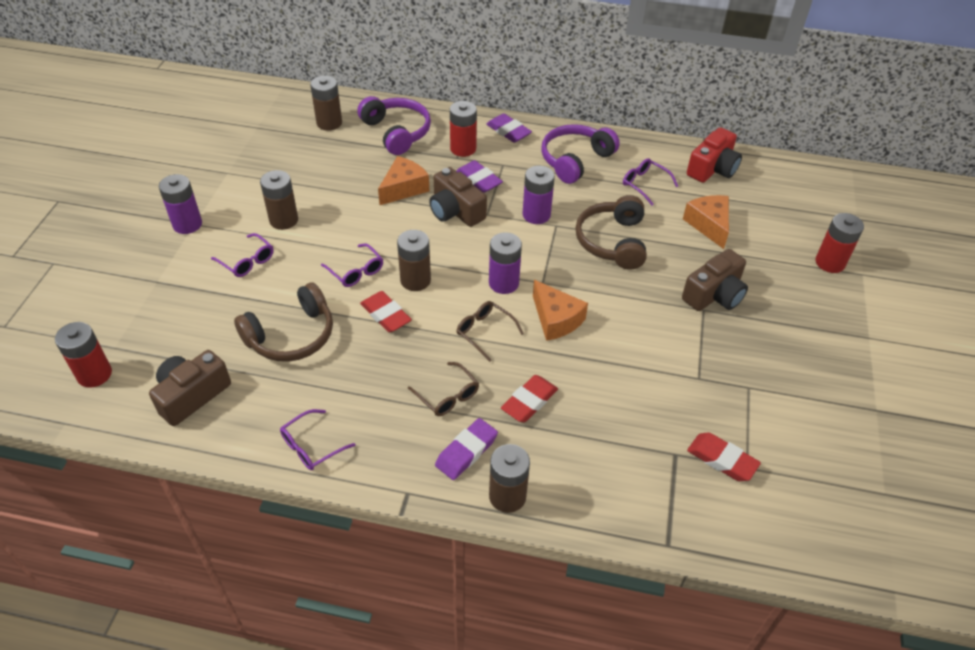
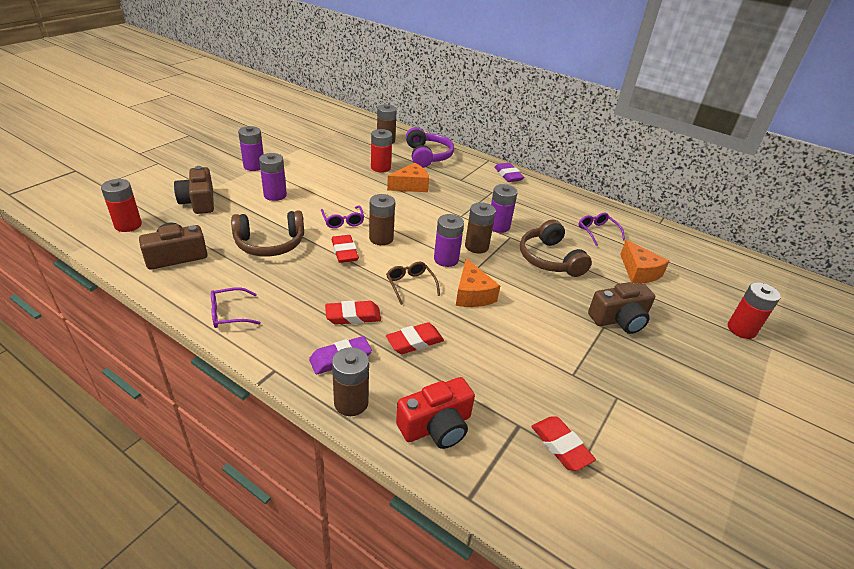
camera: 20 degrees right, 10 degrees down
purple glasses [211,233,274,277] -> purple battery [259,153,287,201]
brown battery [260,170,298,230] -> brown battery moved to [465,202,496,253]
brown glasses [408,362,479,416] -> red eraser [325,301,381,325]
brown camera [429,167,487,227] -> brown camera moved to [174,166,214,214]
red battery [450,101,477,157] -> red battery moved to [371,129,392,173]
purple eraser [456,160,503,193] -> none
purple headphones [541,124,620,184] -> none
brown headphones [575,195,647,270] -> brown headphones turned 45 degrees counterclockwise [520,220,592,277]
orange cheese [683,195,729,249] -> orange cheese turned 150 degrees clockwise [620,240,669,284]
red camera [687,127,742,183] -> red camera moved to [396,377,475,449]

